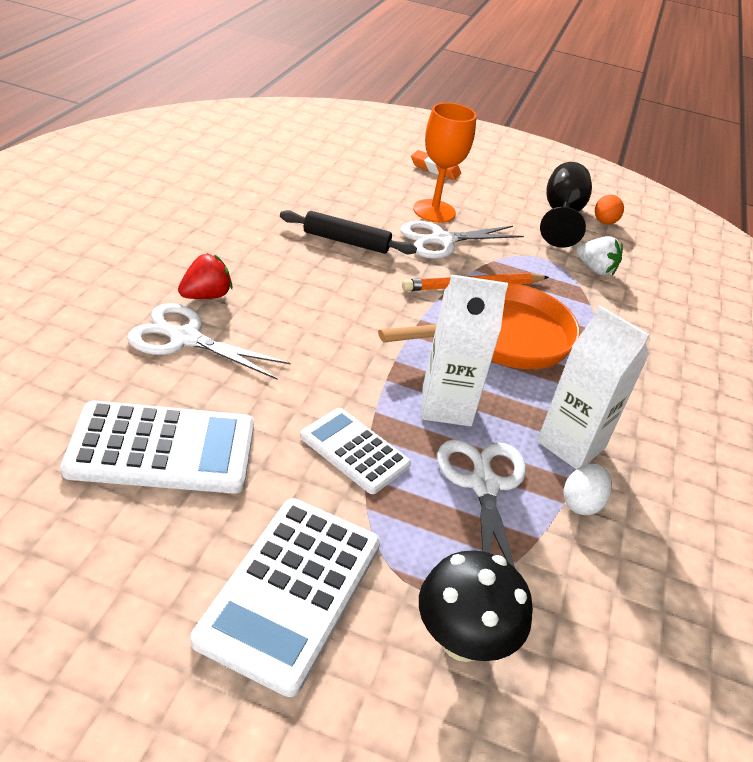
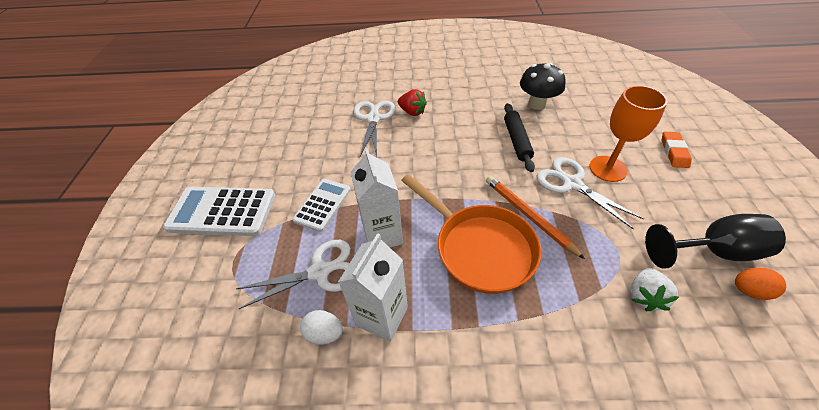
camera: 80 degrees right, 10 degrees up
white calculator [61,401,254,494] -> none
black mushroom [419,550,533,662] -> black mushroom moved to [520,63,566,110]

